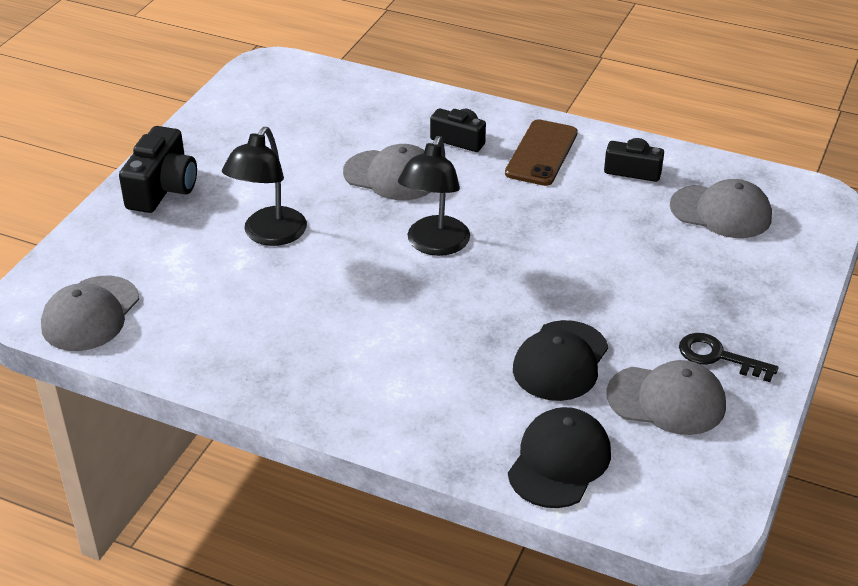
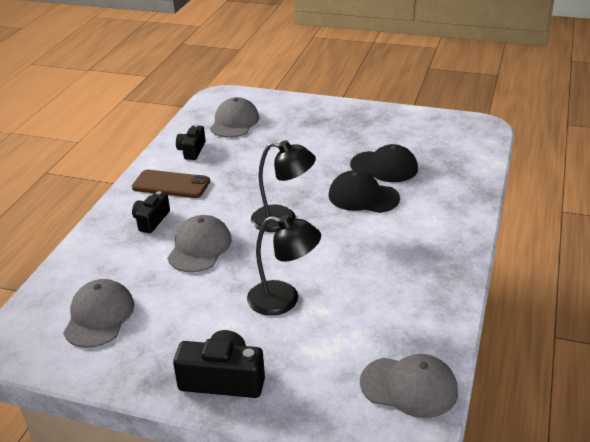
camera: 95 degrees left, 5 degrees down
black cap [508,407,611,508] -> black cap moved to [329,170,400,213]
grey cap [606,360,726,435] -> grey cap moved to [63,279,134,348]
black key [679,333,778,382] -> none

